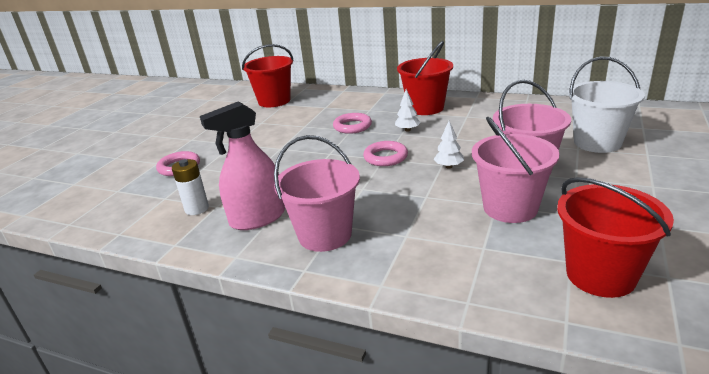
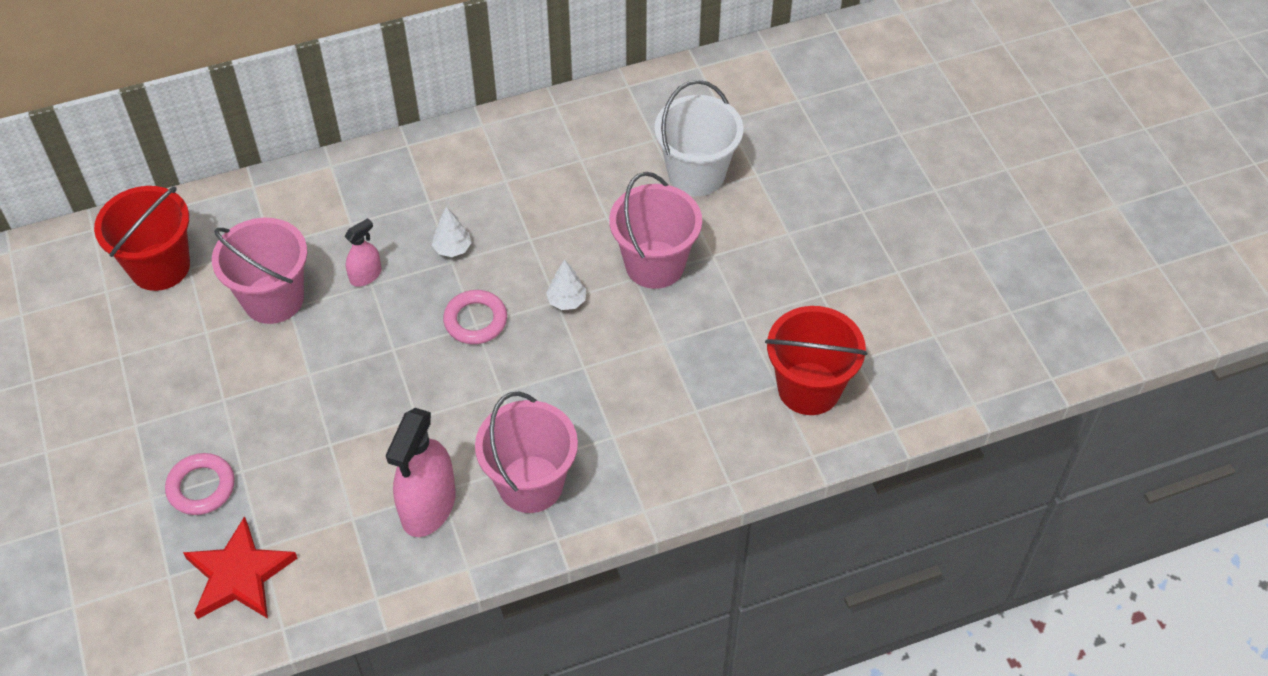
camera: 45 degrees left, 25 degrees up
white battery [172,159,209,215] -> none
pink ring [333,113,372,134] -> pink spray bottle [344,218,382,287]
red bucket [397,41,453,115] -> none
pink bucket [472,116,560,223] -> pink bucket moved to [212,218,307,324]
none -> red star [183,516,298,619]

